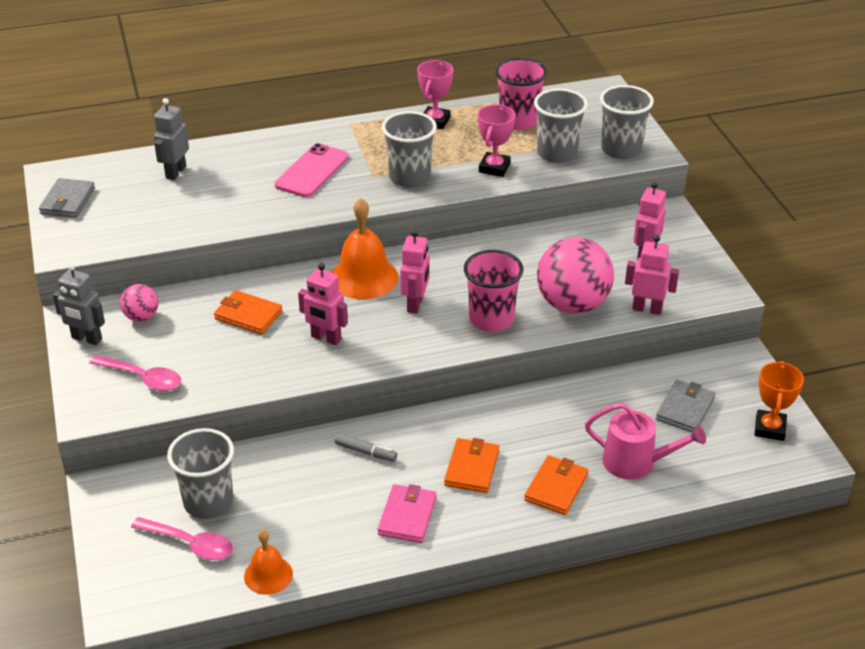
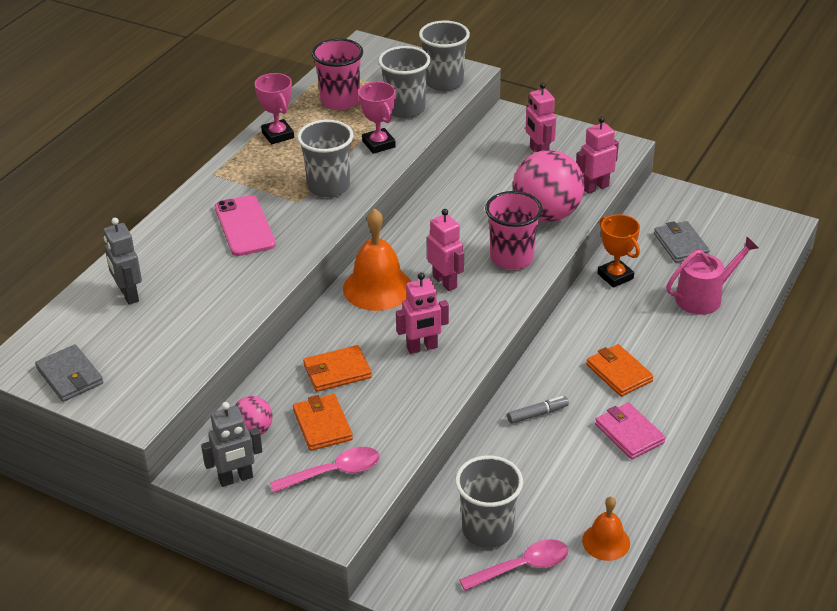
camera: 45 degrees left, 0 degrees up
orange wallet [524,455,588,515] -> orange wallet moved to [293,394,353,451]
orange trophy [754,361,804,441] -> orange trophy moved to [597,214,640,288]

